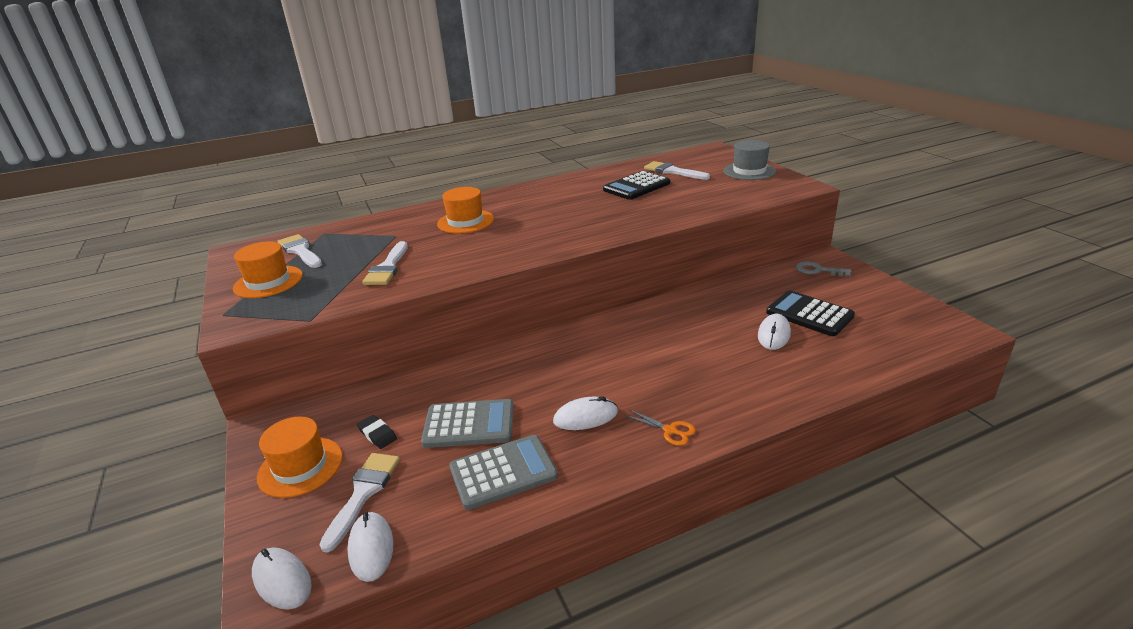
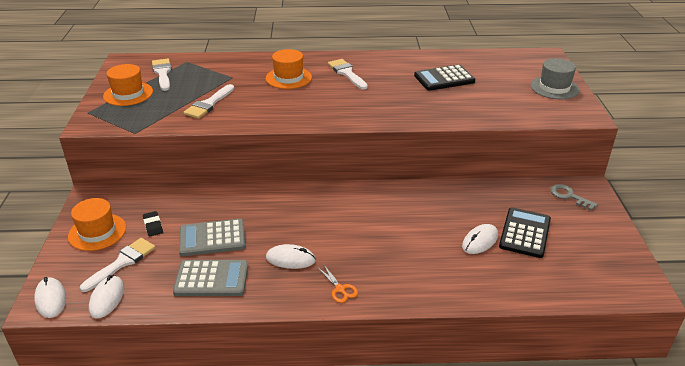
camera: 20 degrees right, 5 degrees up
grey calculator [421,399,514,448] -> grey calculator turned 150 degrees clockwise [179,219,246,256]
white brush [644,161,710,180] -> white brush moved to [328,59,368,90]
black calculator [766,290,855,336] -> black calculator turned 45 degrees clockwise [499,207,551,258]

